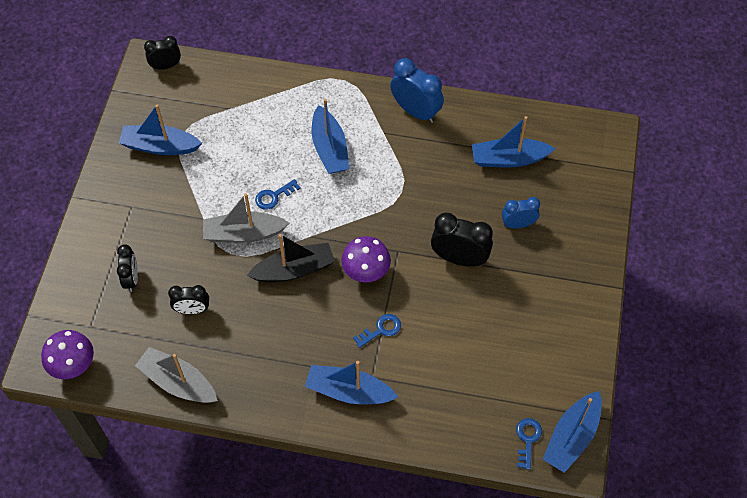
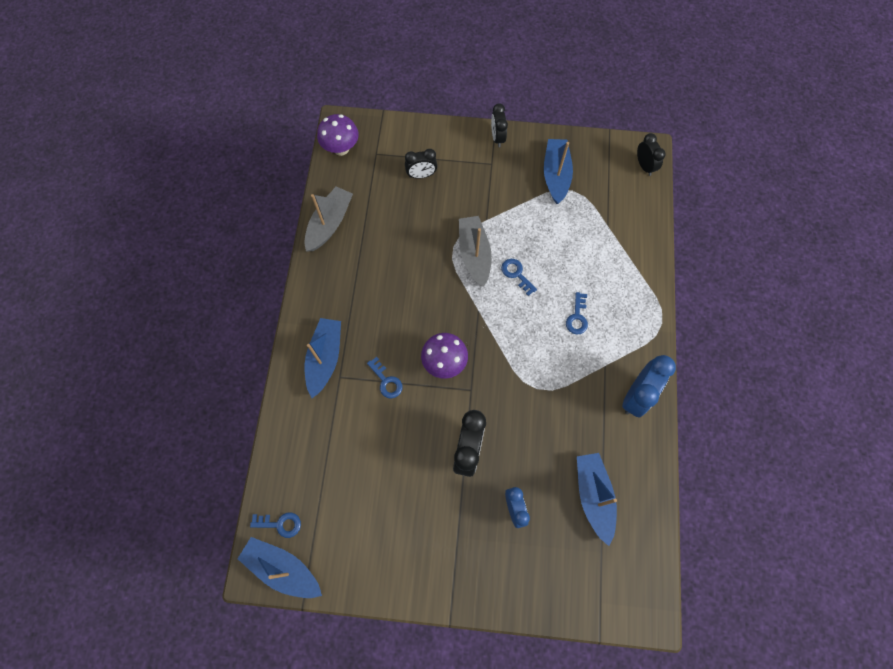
camera: 85 degrees right, 10 degrees up
black clock [168,285,209,314] -> black clock moved to [491,103,508,147]
black boat [247,234,335,282] -> none
blue boat [312,99,349,174] -> blue key [566,292,588,334]

